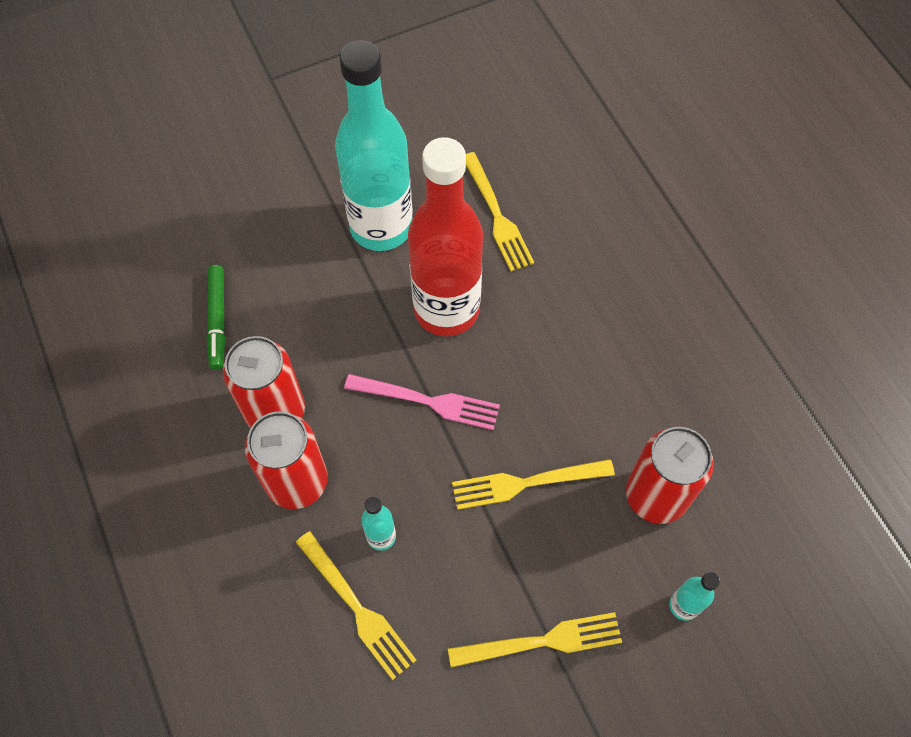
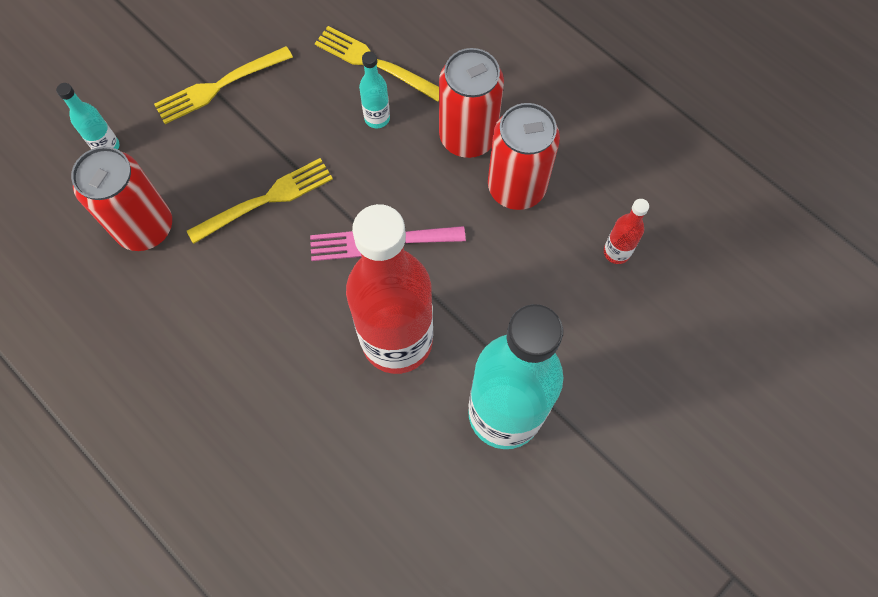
camera: 160 degrees right, 5 degrees up
green marker [207,265,225,370] -> red bottle [604,199,649,264]
yellow fork [466,152,534,272] -> none

